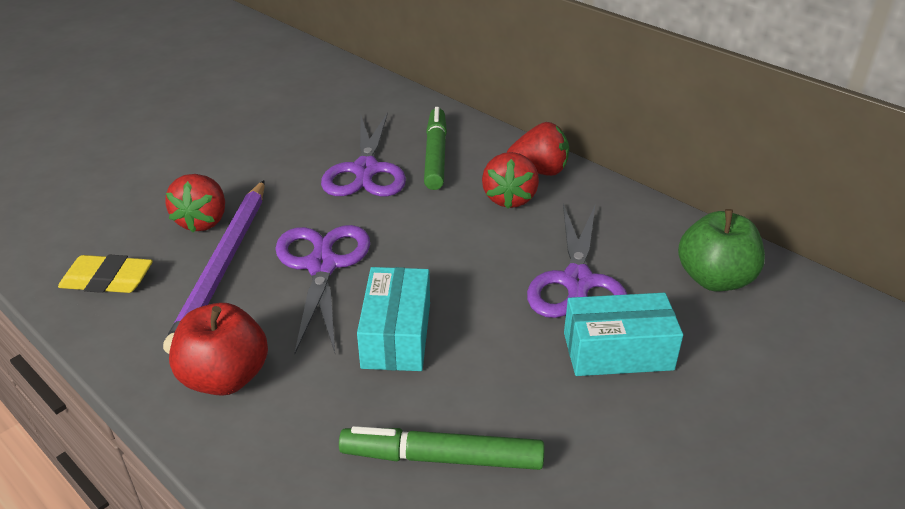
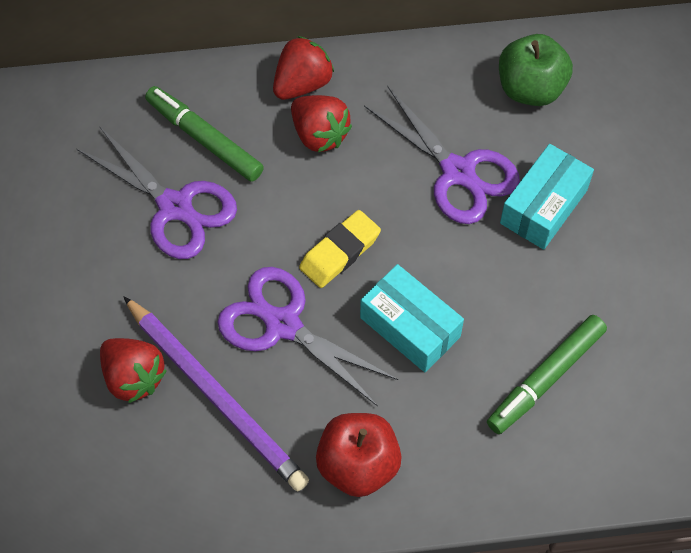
camera: 50 degrees left, 25 degrees up
yellow eraser [58,255,153,293] -> yellow eraser moved to [299,210,381,288]

